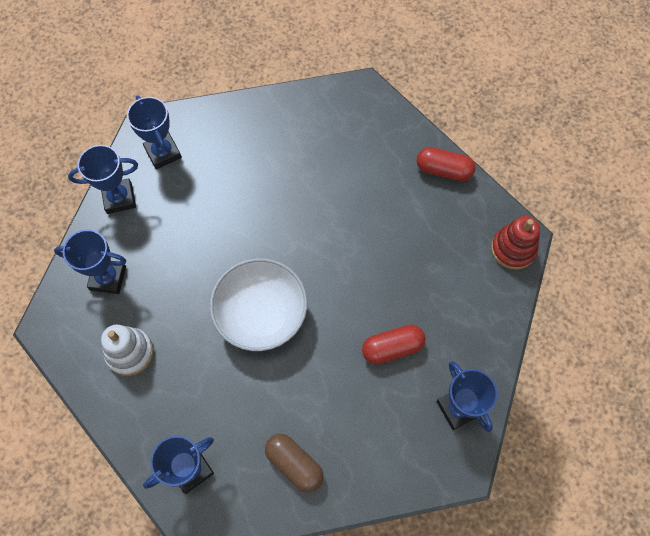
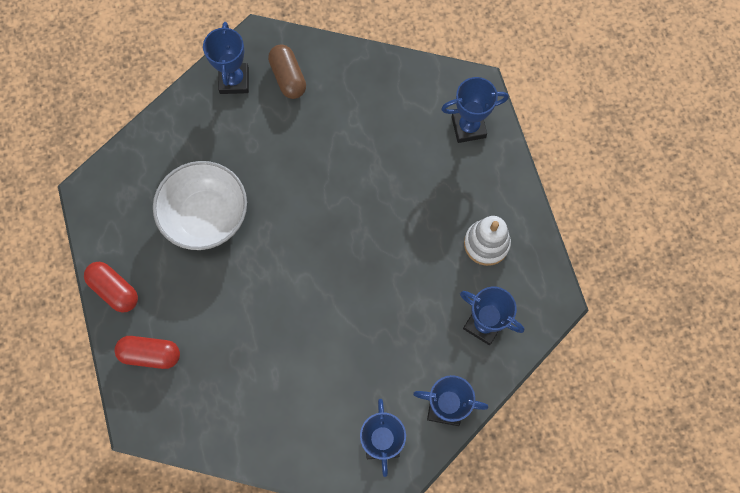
camera: 155 degrees left, 5 degrees up
white bowl [209,258,307,351] -> white bowl moved to [153,161,247,250]
brown capsule [265,434,324,493] -> brown capsule moved to [268,44,306,99]
red capsule [362,324,426,365] -> red capsule moved to [114,336,180,369]
red stacking toy [491,216,540,270] -> none

